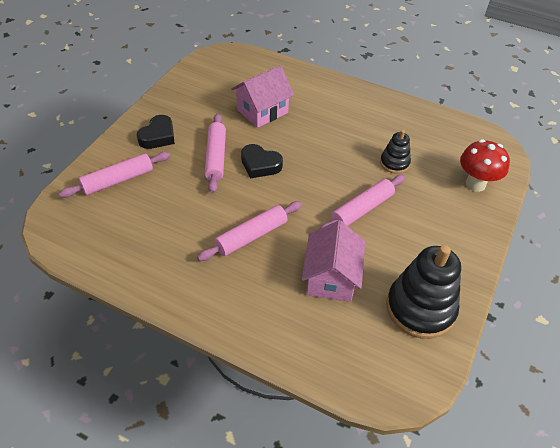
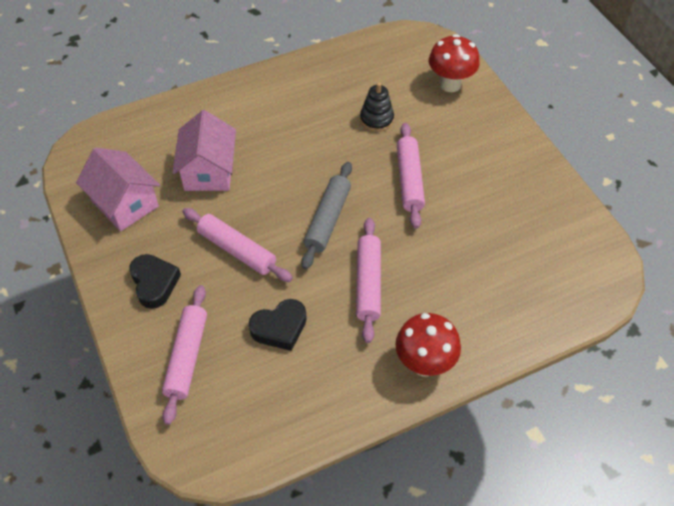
camera: 50 degrees left, 5 degrees up
black heart [241,144,283,178] -> black heart moved to [249,299,307,351]
pink house [302,220,365,302] -> pink house moved to [76,147,160,231]
black stacking toy [386,245,461,339] -> none
none -> grey rolling pin [301,162,352,269]
none -> red mushroom [395,313,461,376]

